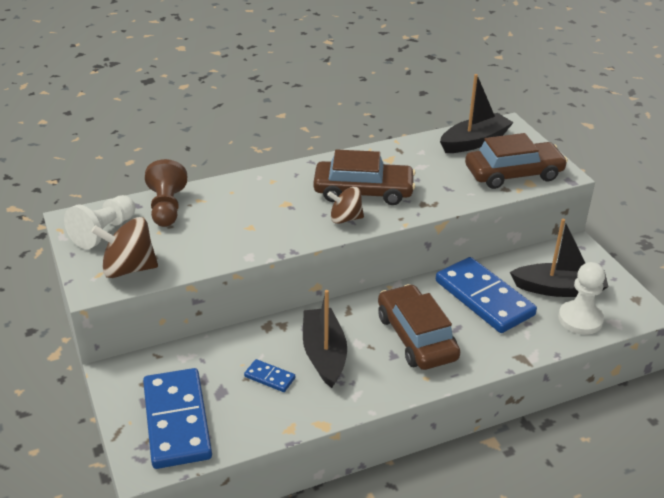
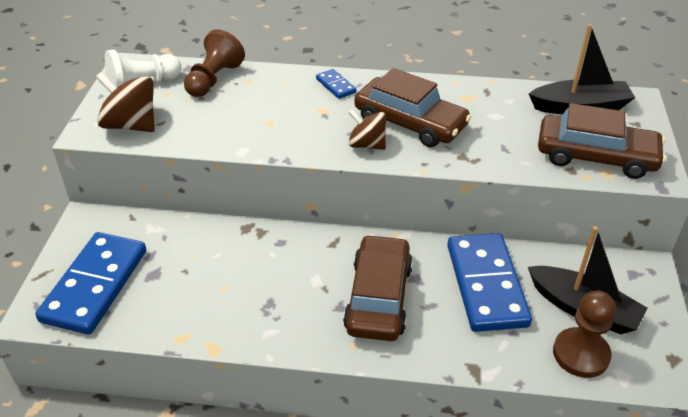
camera: 30 degrees right, 5 degrees up
blue domino [244,359,295,392] -> blue domino moved to [316,69,357,99]
black boat [303,290,347,388] -> none
white pawn [558,262,605,335] -> brown pawn [553,291,616,378]

